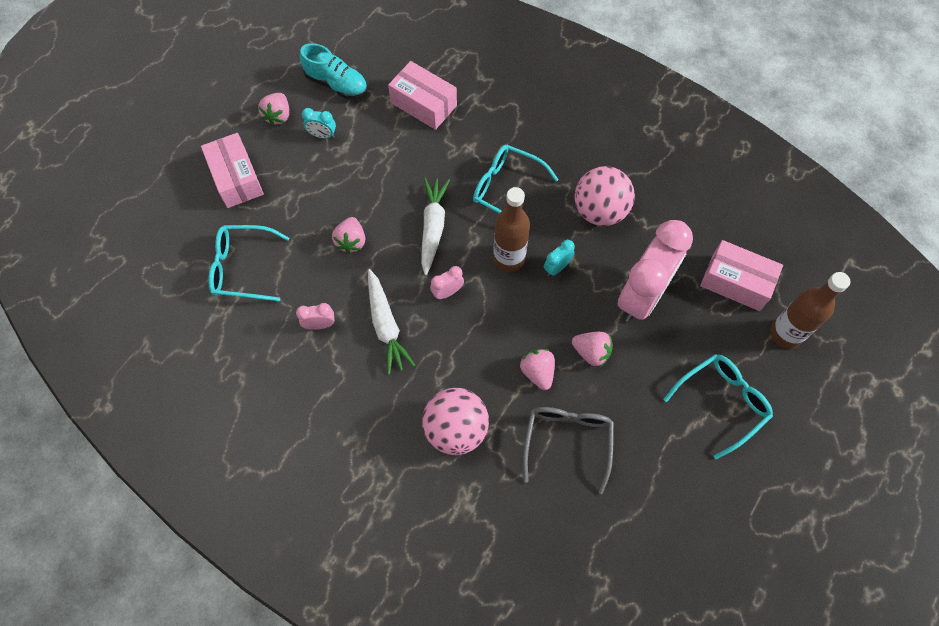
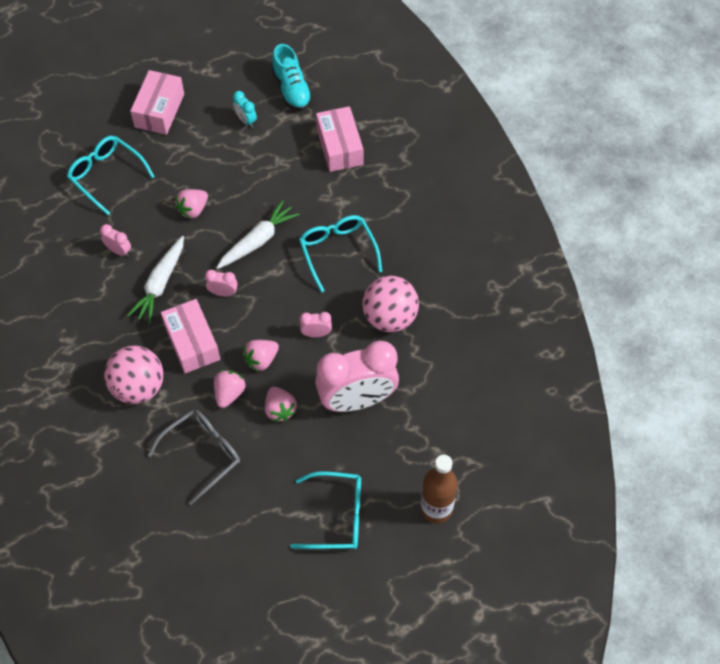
camera: 40 degrees right, 5 degrees down
pink strawberry [258,93,289,126] -> pink strawberry moved to [243,340,279,371]
brown bottle [493,187,530,272] -> none
turquoise clock [544,240,575,276] -> pink clock [300,312,332,337]
pink box [700,240,783,311] -> pink box moved to [161,299,220,373]

